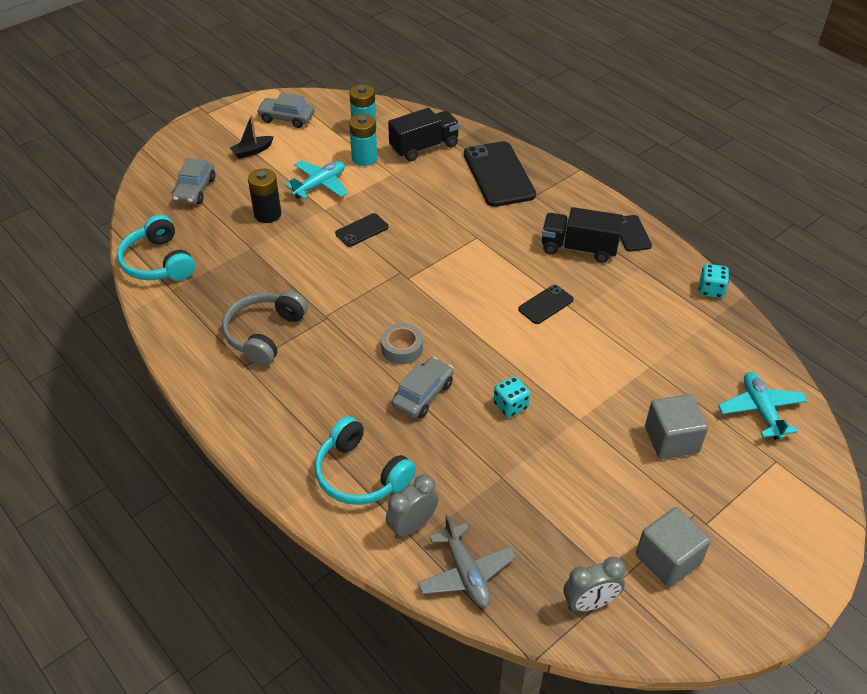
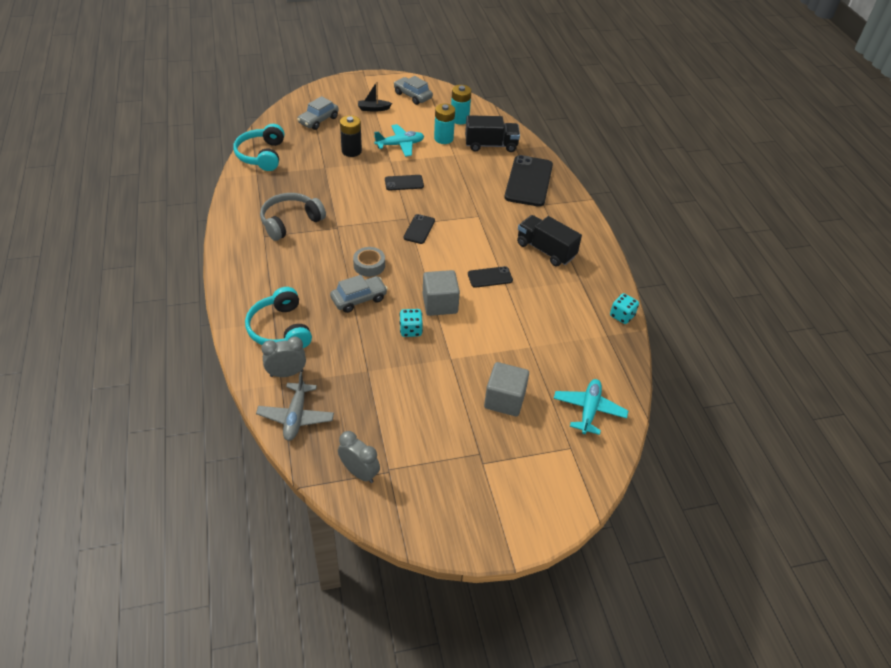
camera: 25 degrees right, 0 degrees up
grey clock [563,557,626,612] -> grey clock turned 150 degrees counterclockwise [338,431,380,483]
black phone [620,215,652,252] -> black phone moved to [403,214,435,244]
grey cube [636,507,711,587] -> grey cube moved to [423,270,460,316]

